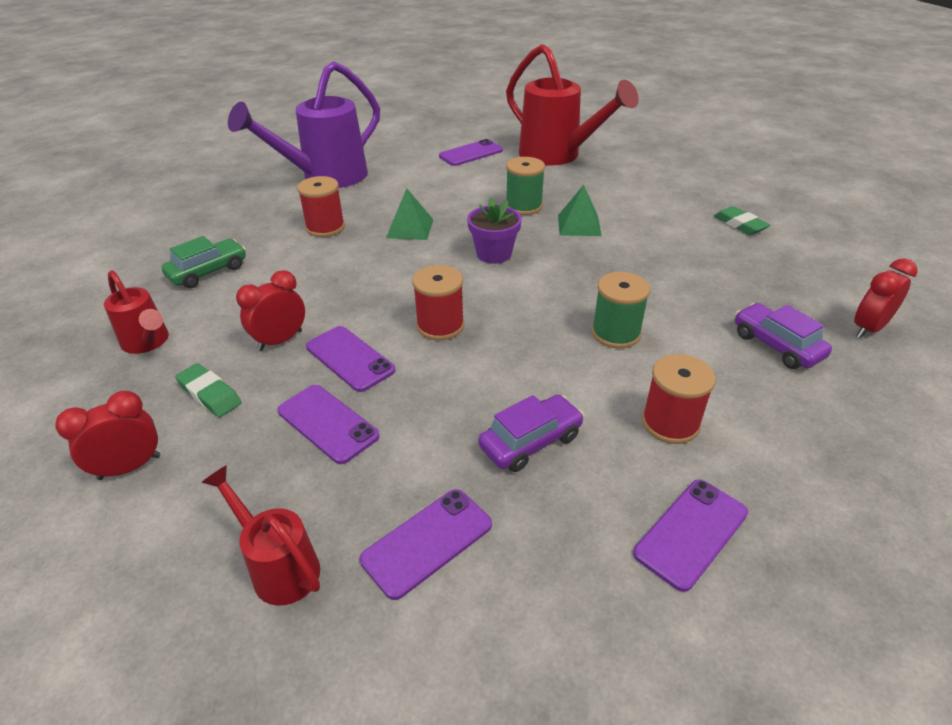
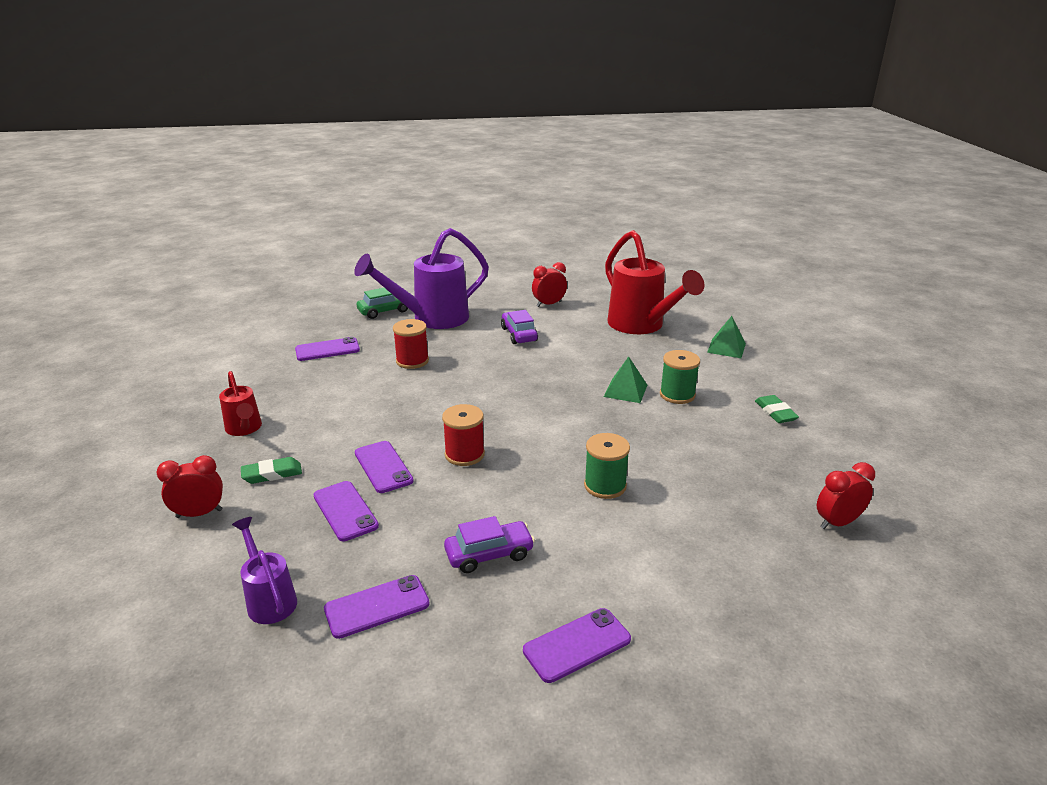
camera: 15 degrees right, 10 degrees down
green car [161,236,246,288] -> green car moved to [357,288,408,319]
green eraser [175,363,242,417] -> green eraser turned 75 degrees counterclockwise [241,457,302,484]
red watering can [201,465,320,606] -> purple watering can [232,517,297,624]
red clock [236,270,305,351] -> red clock moved to [532,262,567,307]
green pyramid [386,188,433,240] -> green pyramid moved to [707,316,746,358]
purple phone [439,139,503,166] -> purple phone moved to [295,337,360,361]
purple flower pot [467,197,522,264] -> none
green spool [506,157,545,215] -> green spool moved to [660,350,700,404]
red spool [642,354,716,444] -> none
purple car [735,303,832,369] -> purple car moved to [501,310,538,344]

